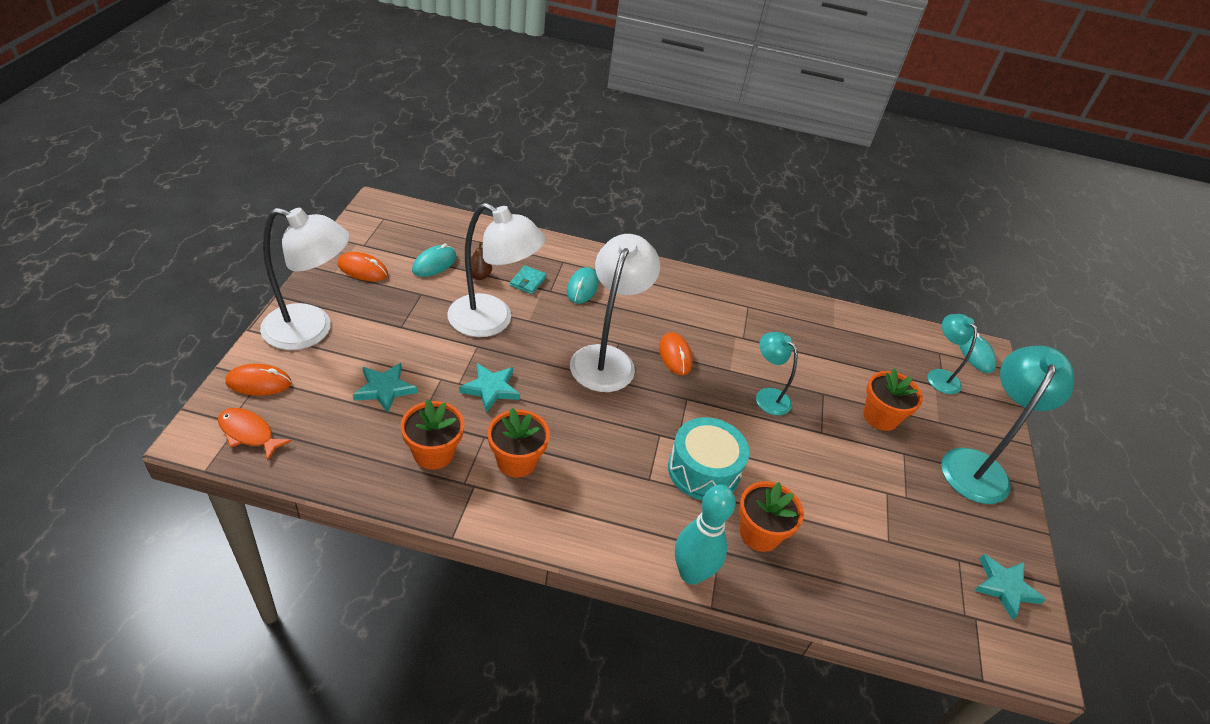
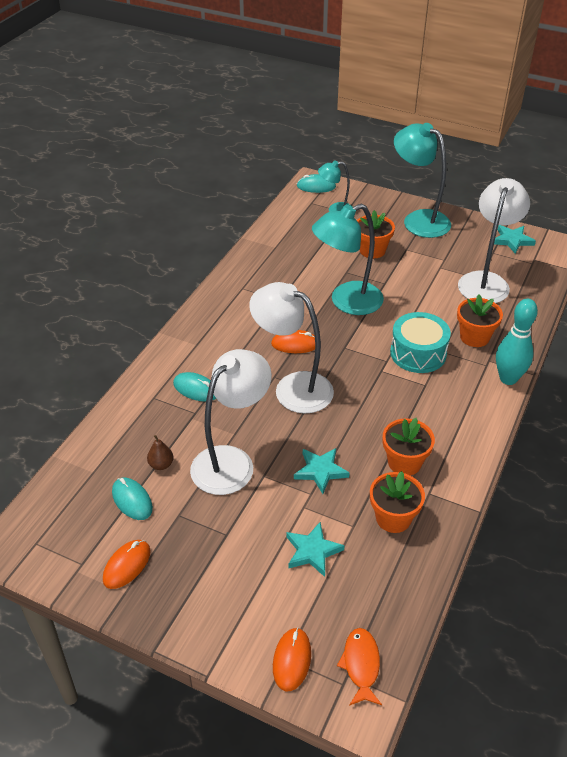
camera: 70 degrees left, 0 degrees up
orange fish [218,408,292,461] -> orange fish turned 135 degrees clockwise [337,628,382,706]
white lamp [260,208,350,350] -> white lamp moved to [458,178,530,303]
turquoise wallet [510,265,547,294] -> none
turquoise lamp [756,332,798,415] -> turquoise lamp [312,204,384,315], size x1.81

